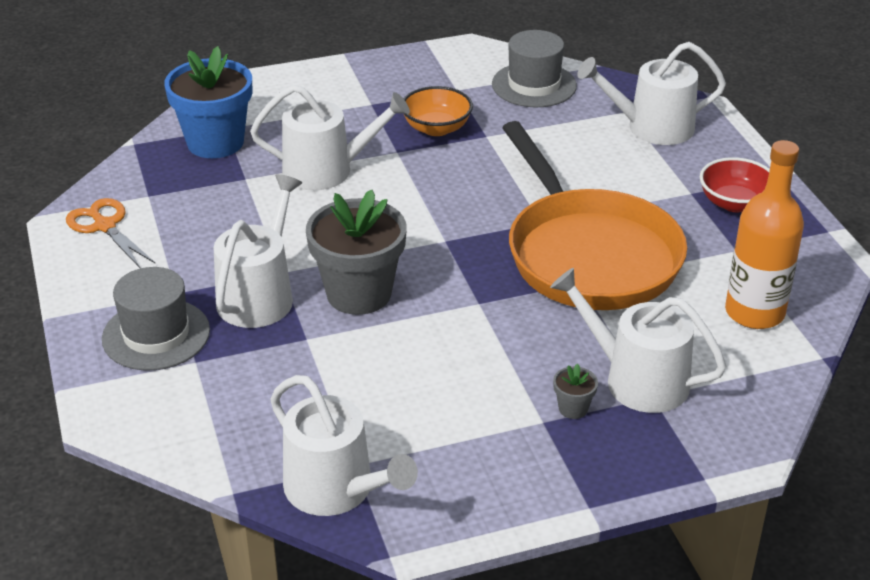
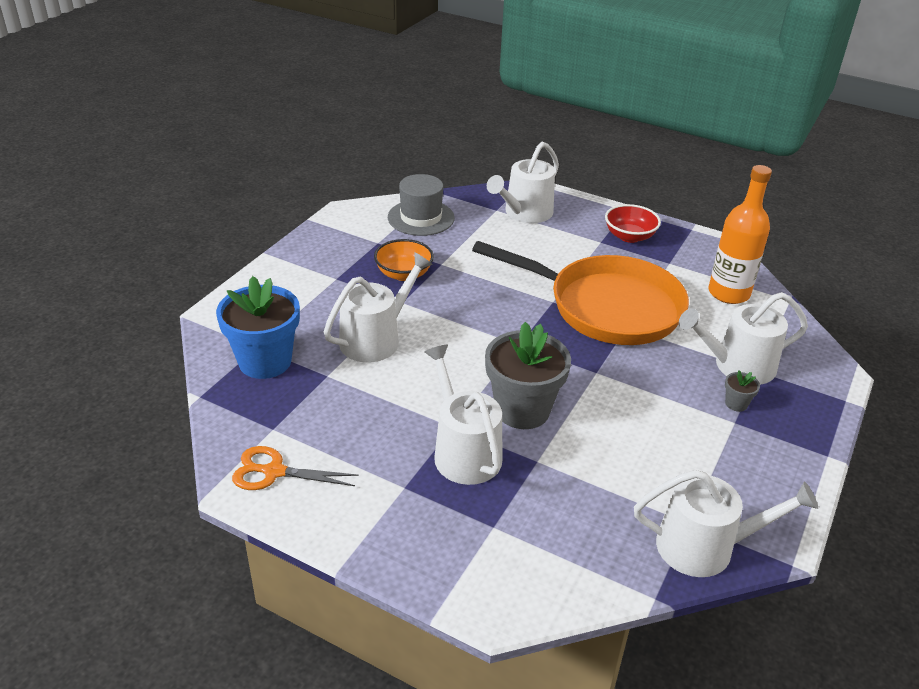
camera: 45 degrees left, 0 degrees up
grey hat [102,267,210,370] -> none

